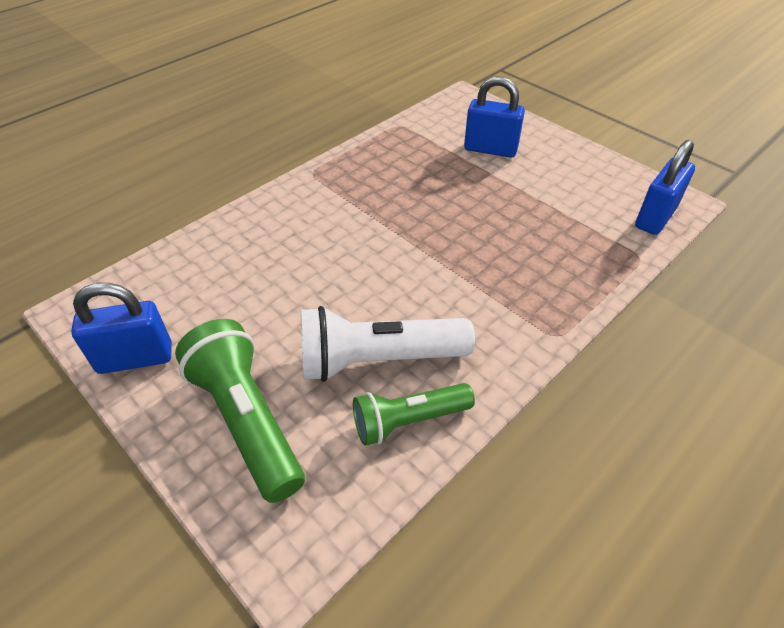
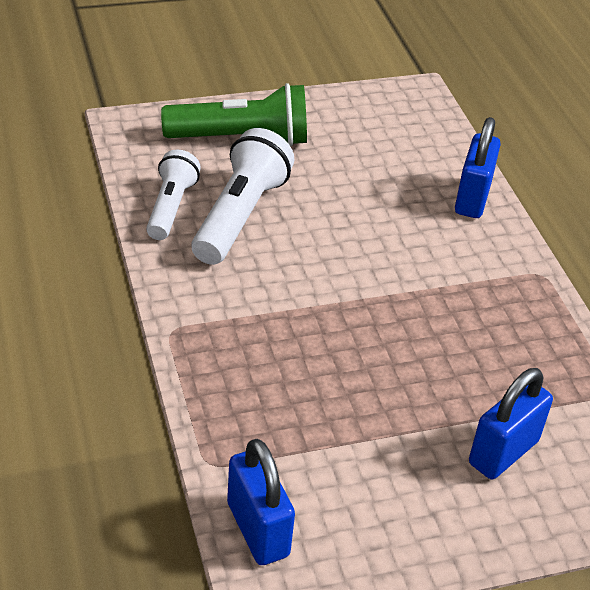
camera: 115 degrees right, 5 degrees down
blue padlock [71,283,172,374] -> blue padlock moved to [455,117,501,218]
green flashlight [353,383,475,446] -> white flashlight [146,150,201,240]

